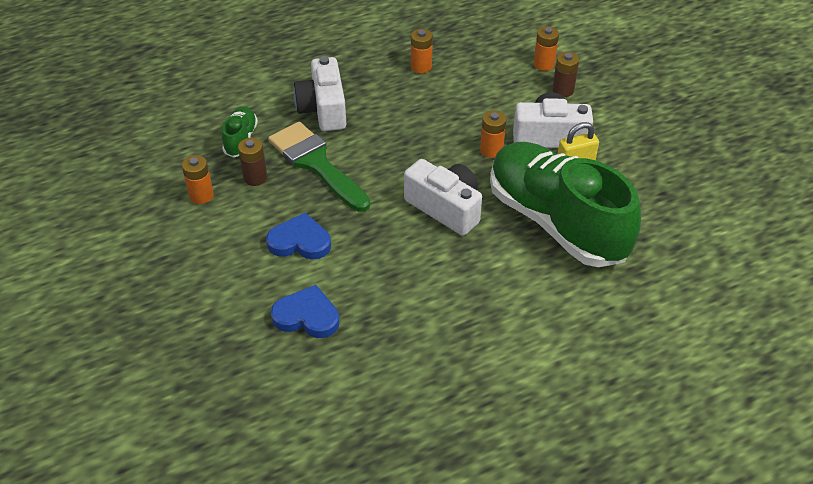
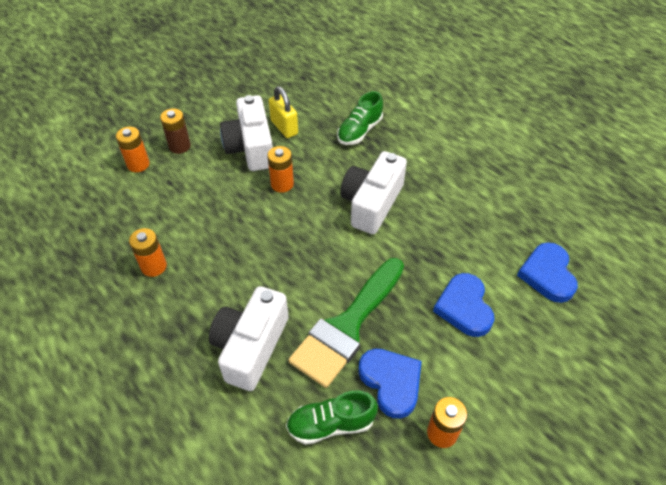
camera: 105 degrees left, 5 degrees up
brown battery [238,138,267,186] -> blue heart [358,349,422,419]
white camera [294,56,346,131] -> white camera turned 135 degrees clockwise [209,286,289,391]
green shoe [490,142,641,267] -> green shoe [337,91,383,145], size x0.41

